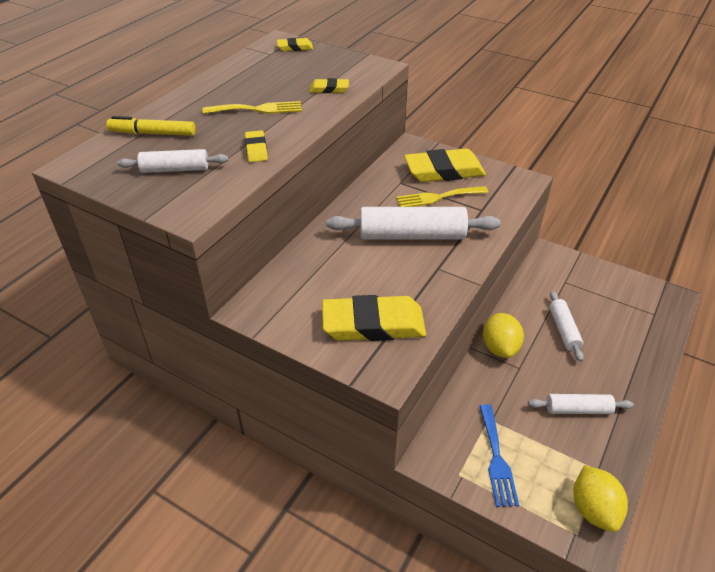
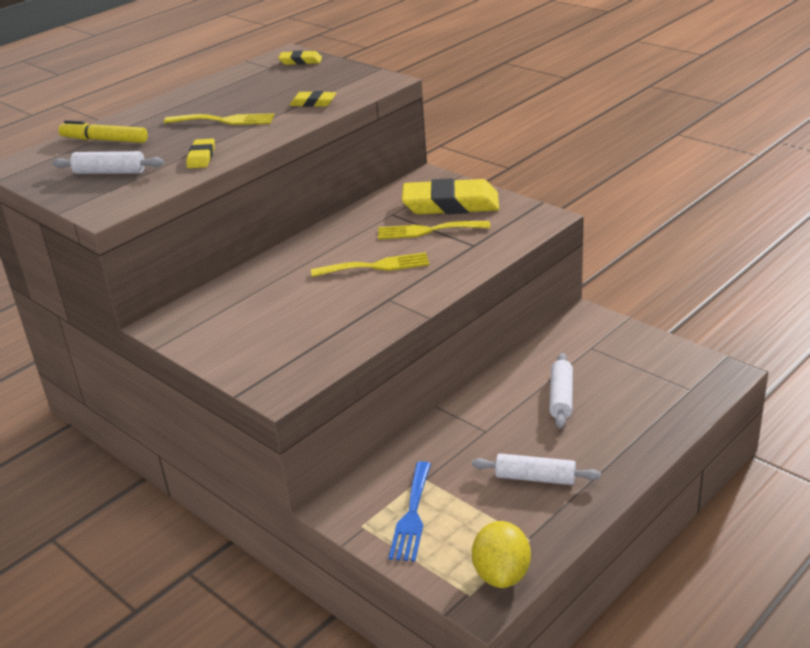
camera: 15 degrees right, 10 degrees down
yellow eraser [322,295,426,341] -> none
white rolling pin [326,207,500,239] -> yellow fork [311,252,429,277]
yellow lemon [483,313,524,358] -> none

